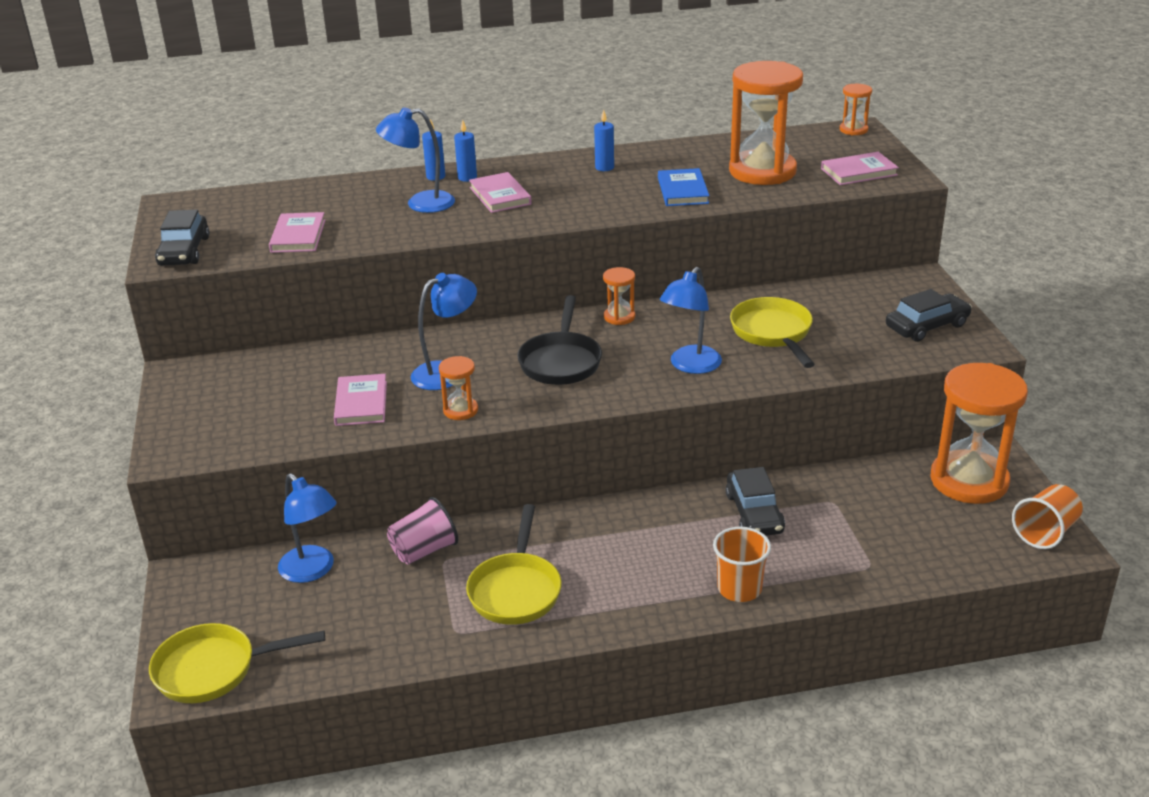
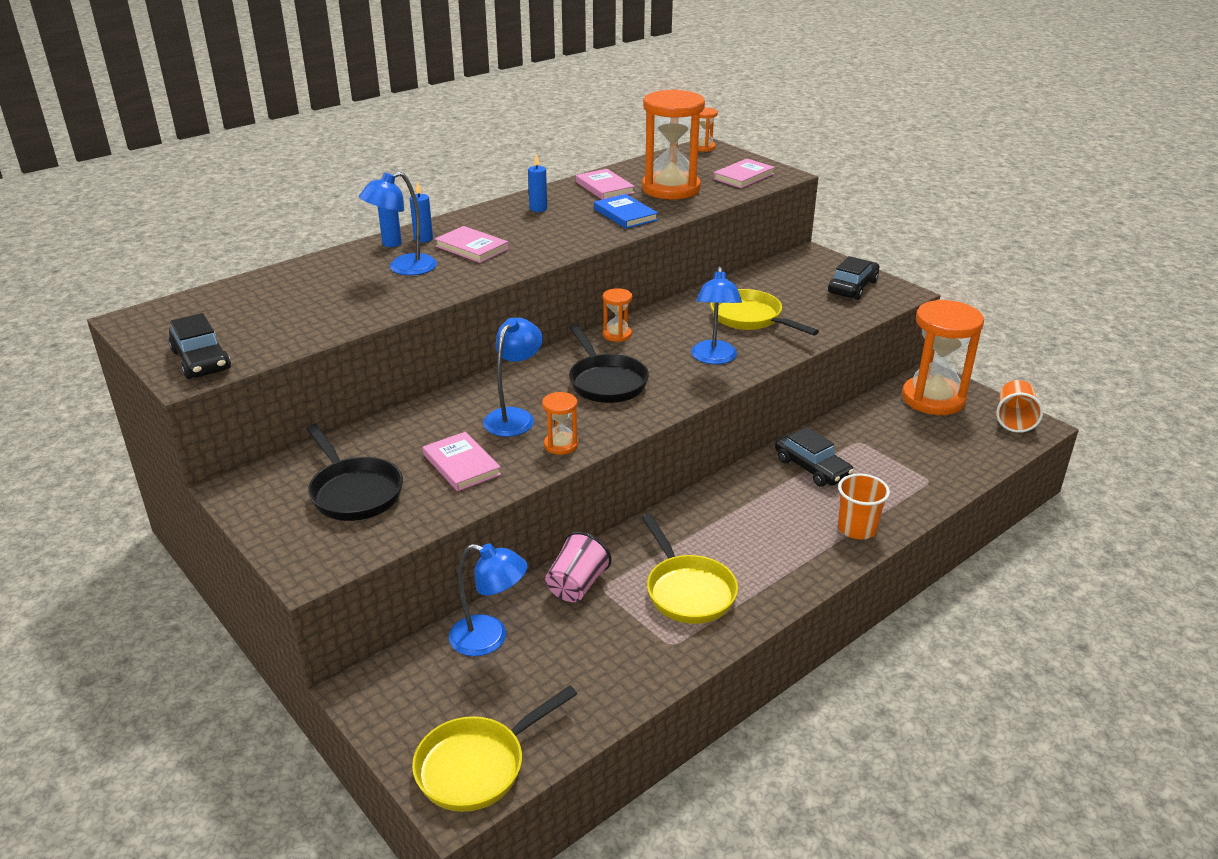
camera: 30 degrees left, 0 degrees up
pink book [269,212,325,253] -> pink book moved to [576,169,635,200]
none -> black pan [306,424,403,521]

